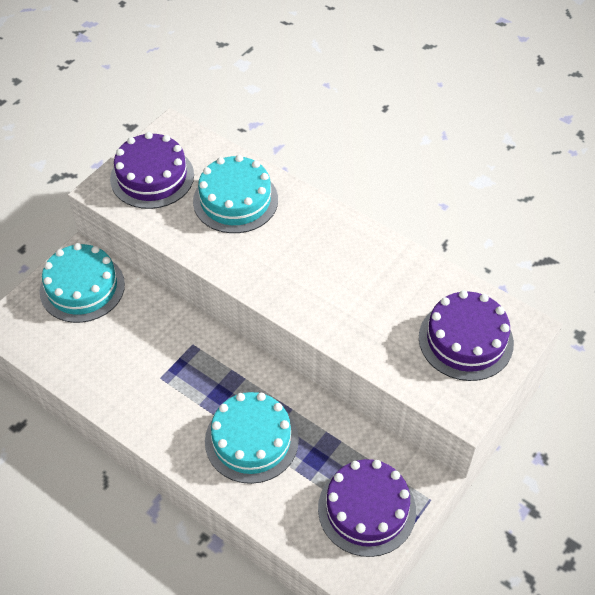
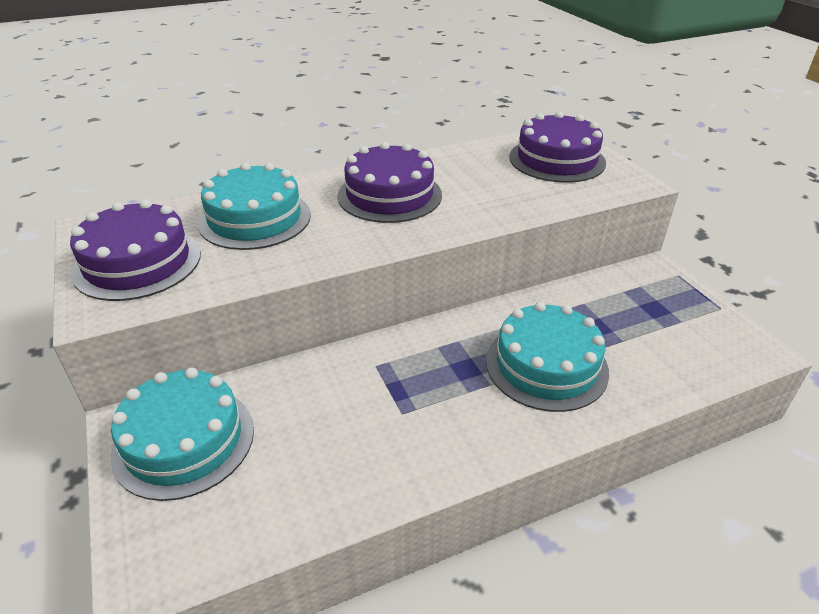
camera: 60 degrees left, 15 degrees down
purple cake [318,459,416,557] -> purple cake moved to [337,142,442,223]

